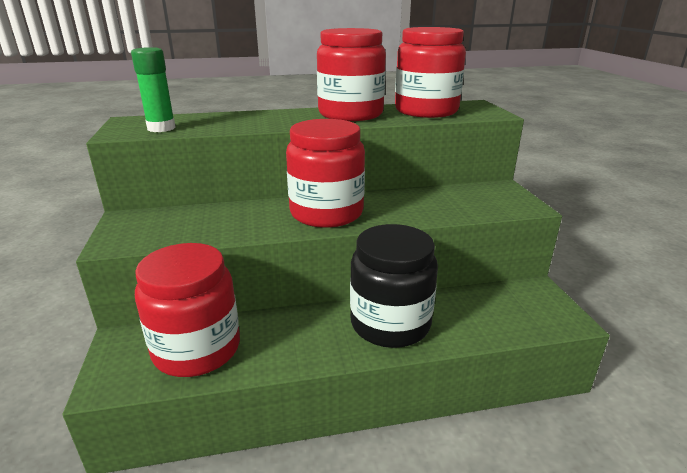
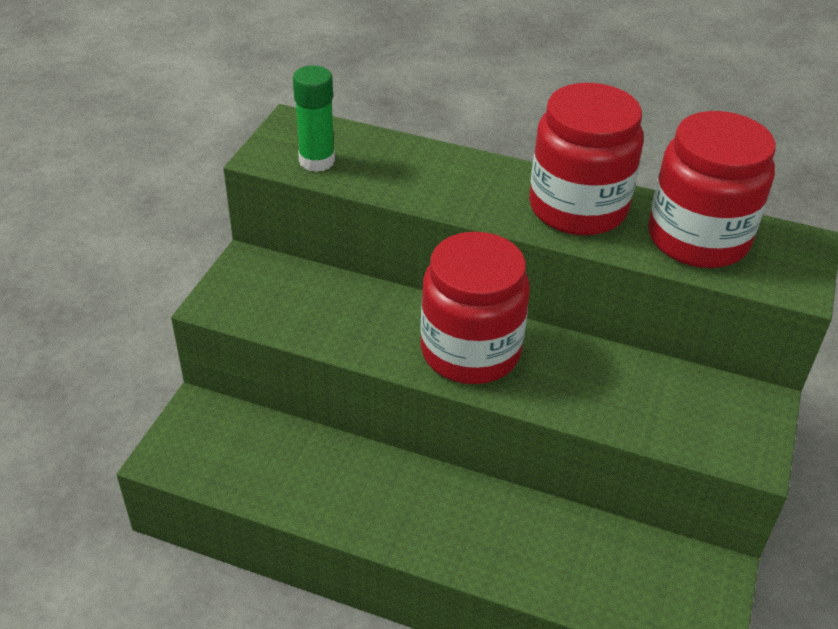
camera: 30 degrees right, 15 degrees up
red jar [135,243,240,377] -> none
black jar [350,224,438,348] -> none

